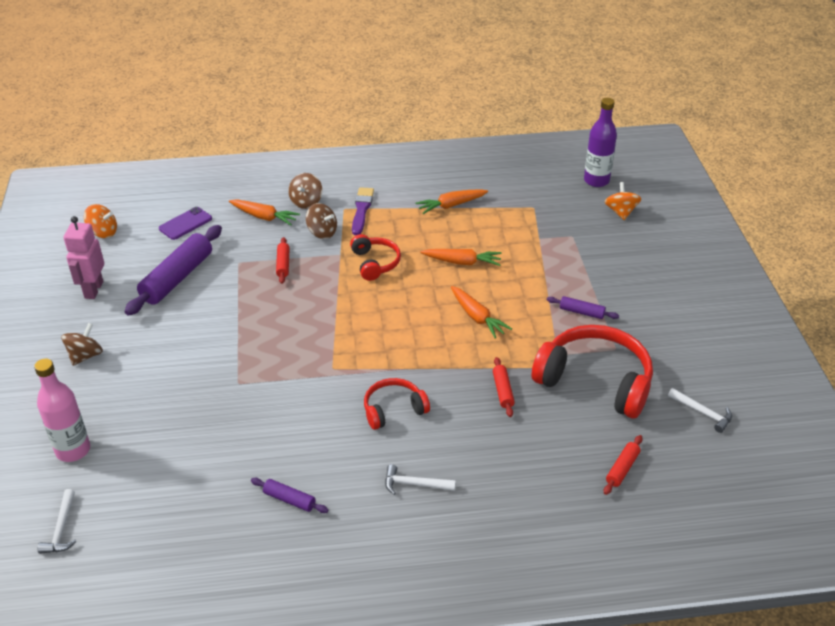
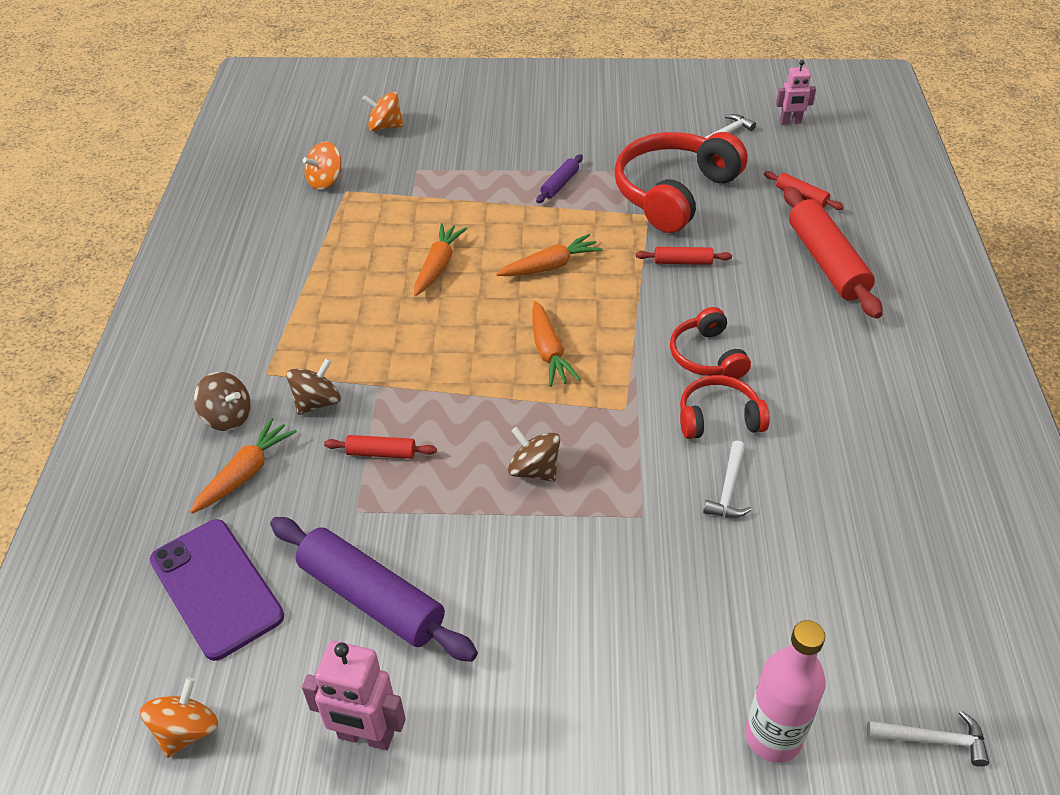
camera: 80 degrees left, 5 degrees up
brown spinning top [61,323,103,366] -> brown spinning top moved to [508,427,560,482]
purple phone [159,207,212,240] -> purple phone [150,519,284,661], size x1.63
purple rolling pin [251,478,328,513] -> none
red headphones [350,234,401,281] -> red headphones moved to [680,375,770,439]
purple brush [352,187,374,235] -> none
white hammer [385,464,456,495] -> white hammer moved to [703,440,751,518]
orange carrot [415,189,488,214] -> orange carrot moved to [532,301,581,387]
purple bottle [584,98,617,187] -> none
none -> orange spinning top [303,142,342,190]
none -> pink robot [776,60,816,124]
none -> red rolling pin [784,186,883,319]

